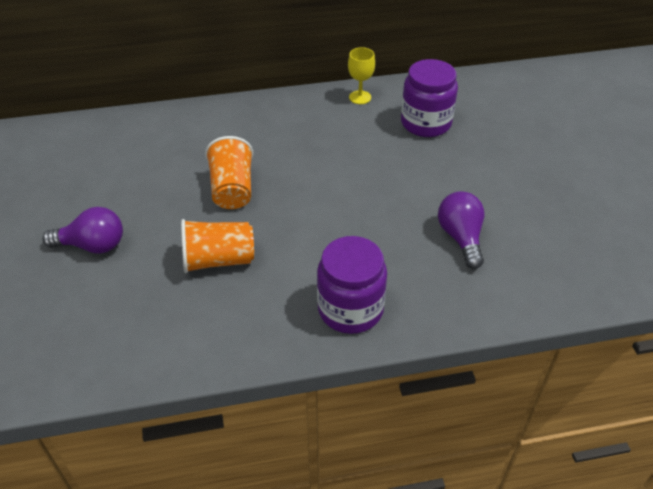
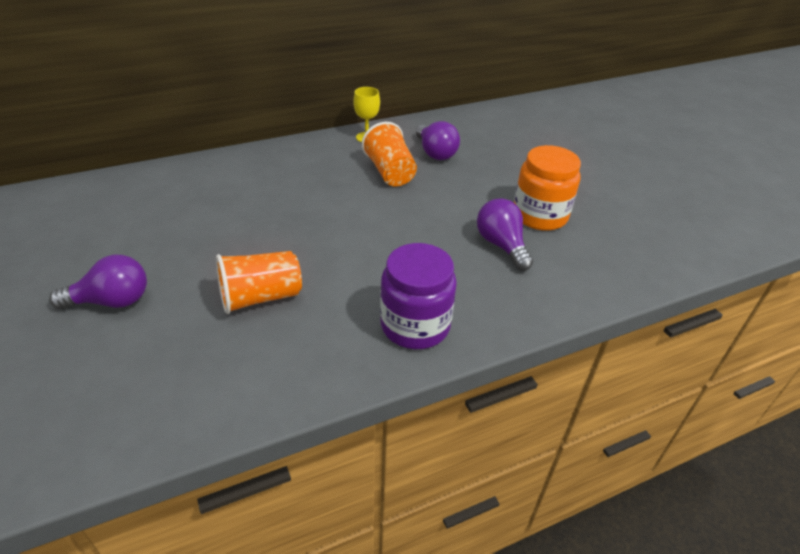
camera: 15 degrees left, 5 degrees down
orange cup [205,136,253,209] -> orange cup moved to [362,122,417,186]
purple jar [401,59,458,137] -> purple light bulb [416,121,460,160]
none -> orange jar [514,145,581,231]

